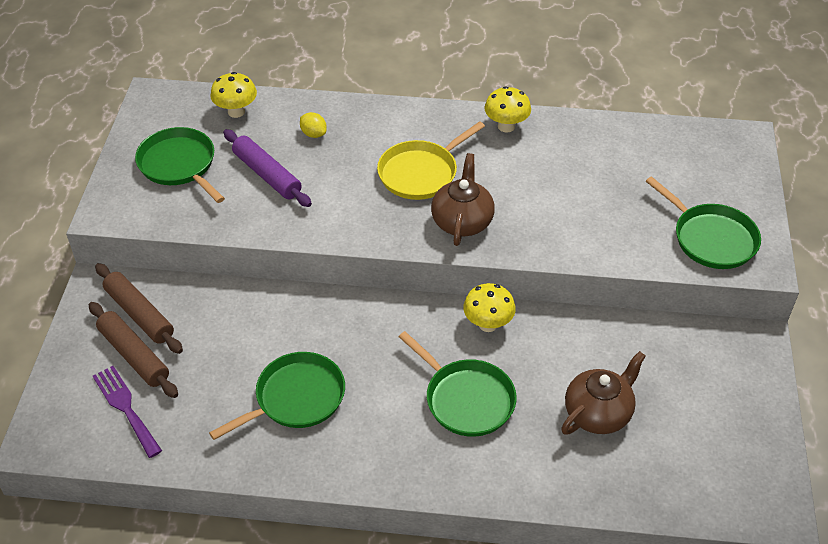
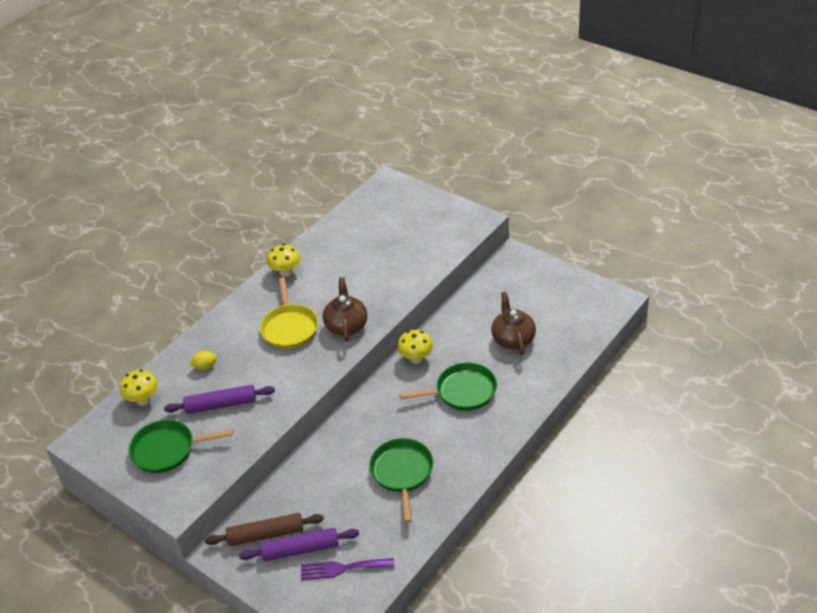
camera: 55 degrees left, 5 degrees down
brown rolling pin [89,302,178,398] -> purple rolling pin [239,528,359,561]
brown teapot [431,153,495,246] -> brown teapot turned 45 degrees clockwise [323,277,367,342]
green pan [646,177,761,269] -> none

